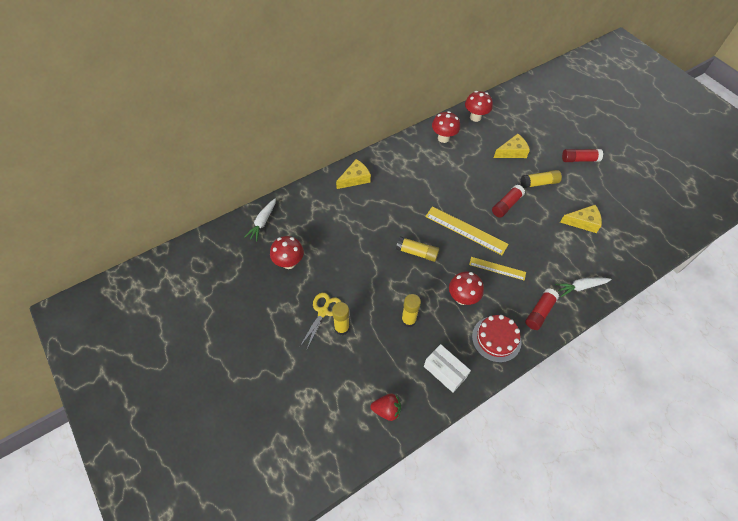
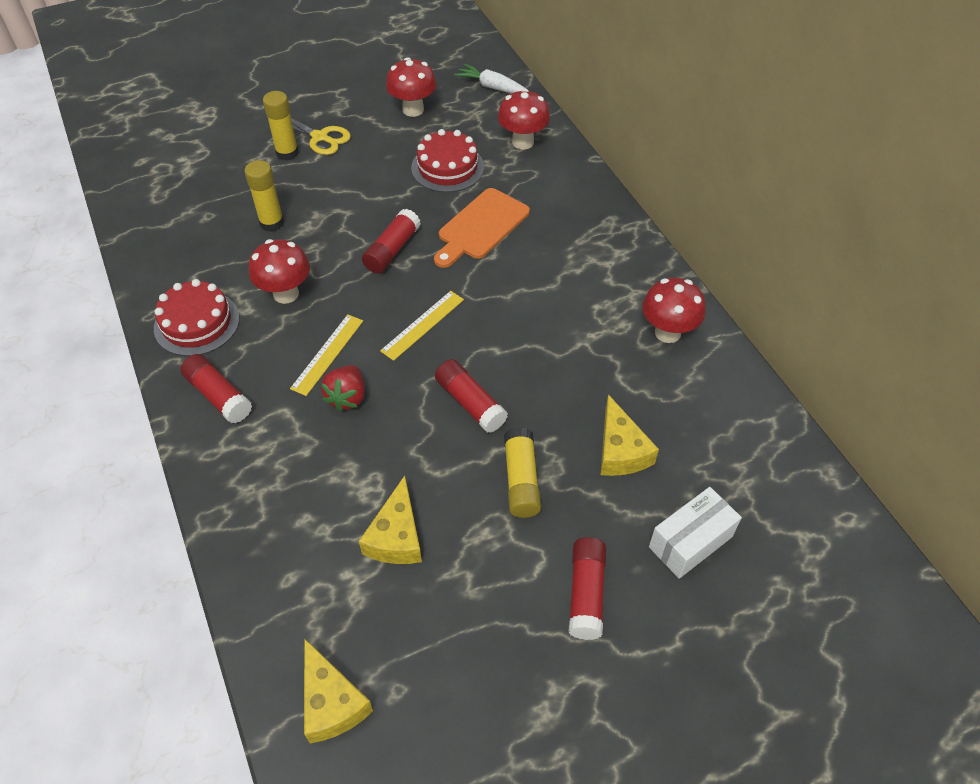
camera: 100 degrees right, 5 degrees down
yellow cheese [336,159,371,189] -> yellow cheese moved to [304,638,373,743]
red strawberry [371,394,401,421] -> red strawberry moved to [321,365,365,412]
yellow glue stick [396,236,439,262] -> red glue stick [362,209,421,274]
white box [424,344,471,393] -> white box moved to [649,487,742,579]
yellow ruler [425,206,509,255] -> yellow ruler [380,291,464,361], size x0.63
red mushroom [465,91,493,122] -> red mushroom moved to [498,89,550,150]
white carrot [555,277,611,297] -> none
none -> red cake [411,129,484,193]
none -> orange cutting board [434,188,530,268]

